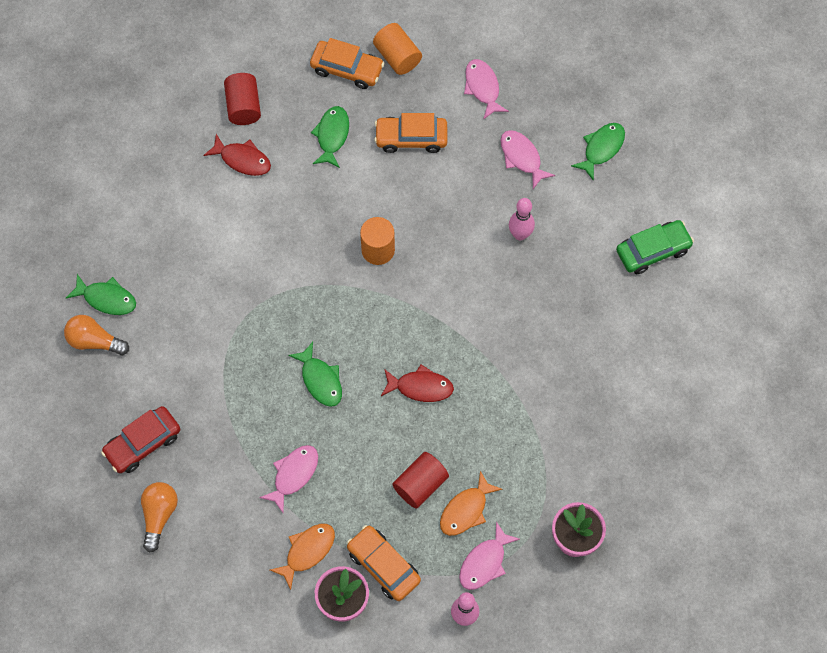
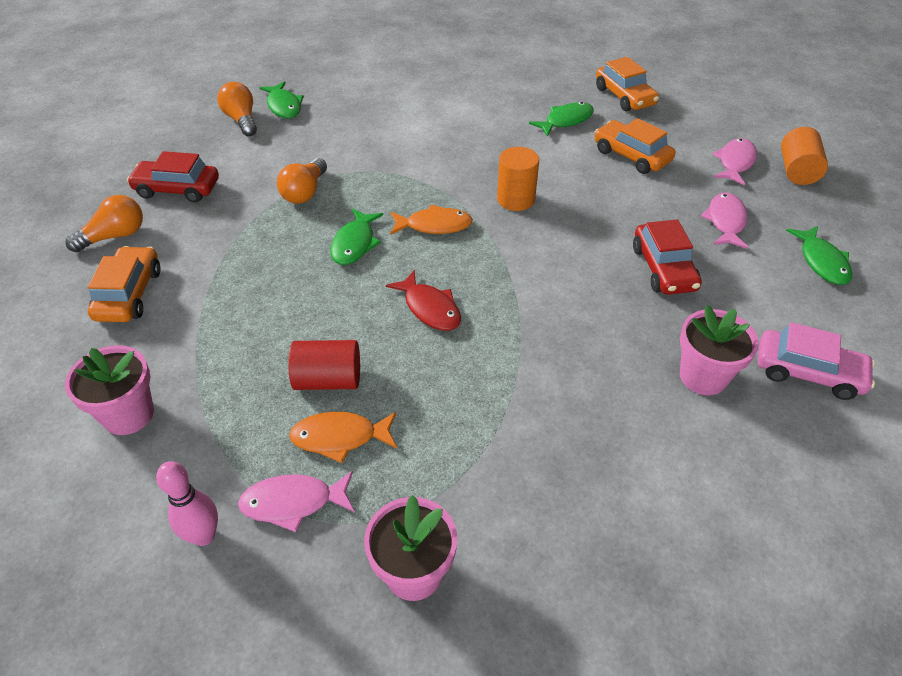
camera: 45 degrees right, 20 degrees down
red fish [203,134,271,176] -> none
red cylinder [224,73,261,125] -> none
pink fish [259,445,318,513] -> none
orange fish [270,524,335,590] -> orange fish moved to [390,204,473,235]
orange car [347,525,421,601] -> orange car moved to [88,246,160,322]
orange cylinder [373,23,422,75] -> orange cylinder moved to [781,127,828,185]
pink bowling pin [509,198,535,240] -> red car [633,219,702,295]
green fish [571,123,625,181] -> green fish turned 90 degrees clockwise [786,226,852,285]
green car [616,220,694,274] -> pink car [757,322,875,400]
none -> orange light bulb [277,158,327,204]
none -> pink flower pot [680,305,759,395]

